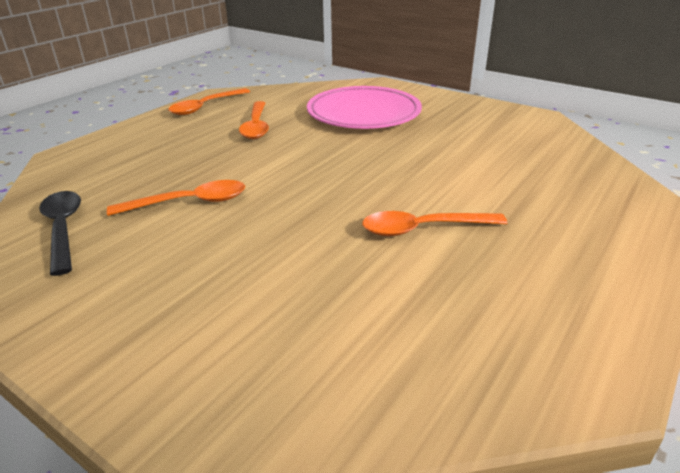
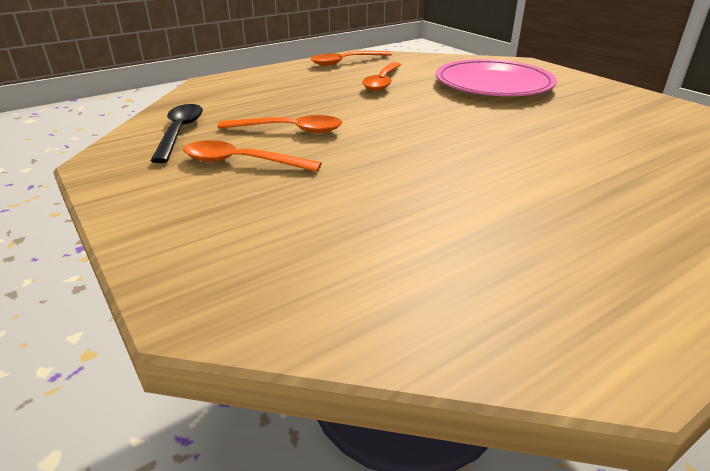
camera: 20 degrees right, 0 degrees up
orange spoon [362,211,507,236] -> orange spoon moved to [183,140,322,172]

